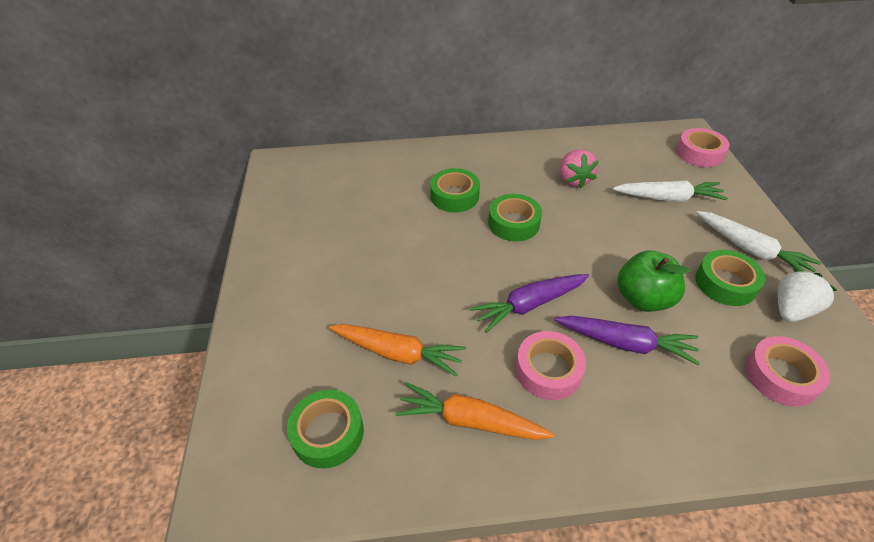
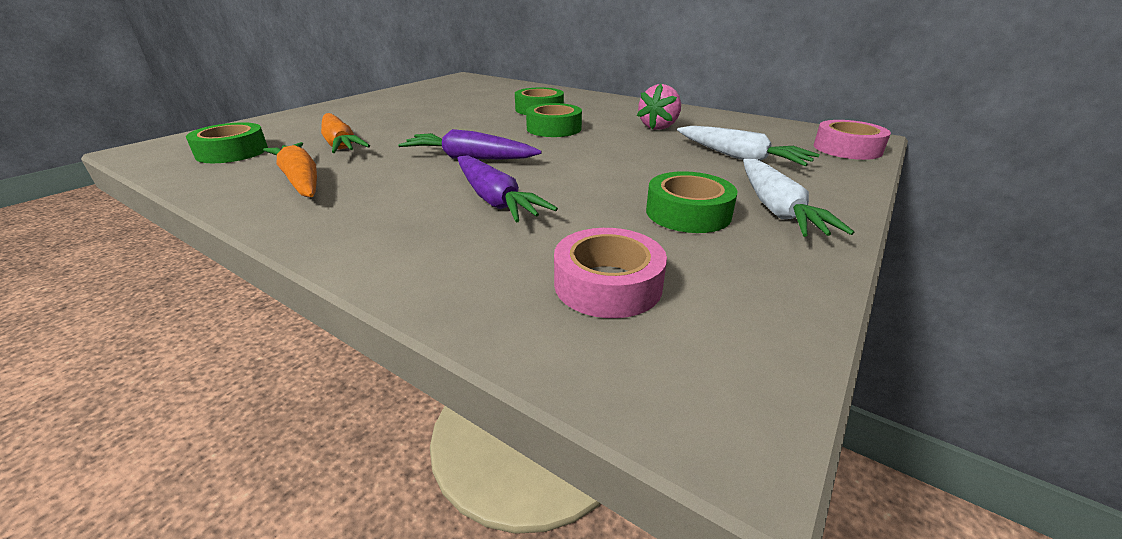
camera: 40 degrees right, 15 degrees down
pink tape [516,331,586,400] -> none
green apple [617,250,691,312] -> none
white strawberry [778,269,837,322] -> none

